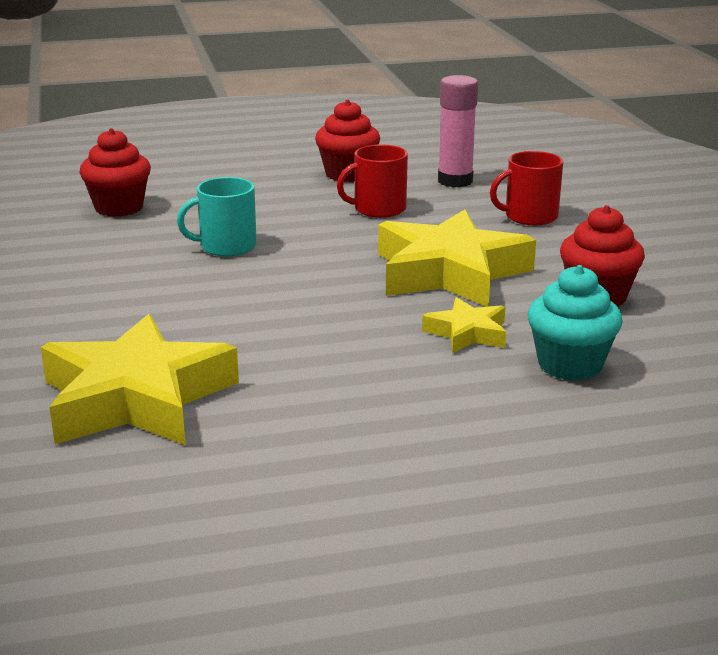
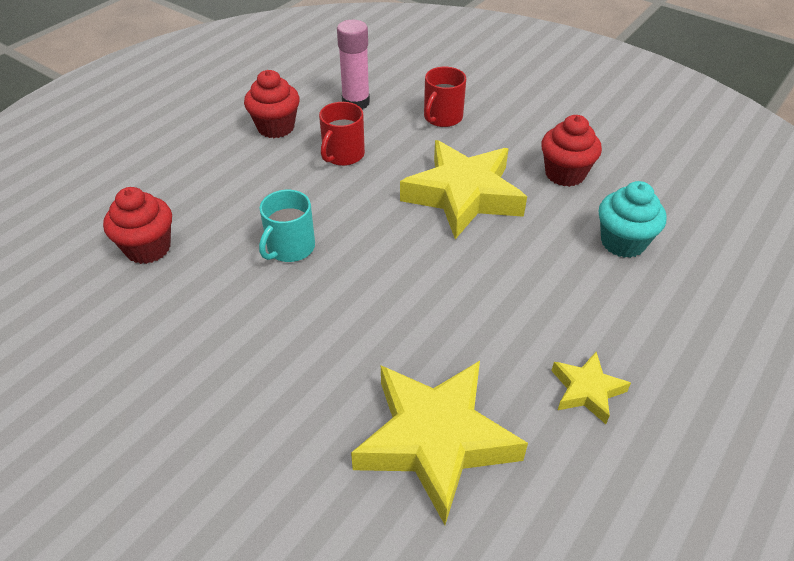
camera: 40 degrees left, 20 degrees up
yellow star [422,297,506,353] -> yellow star moved to [552,352,631,424]

